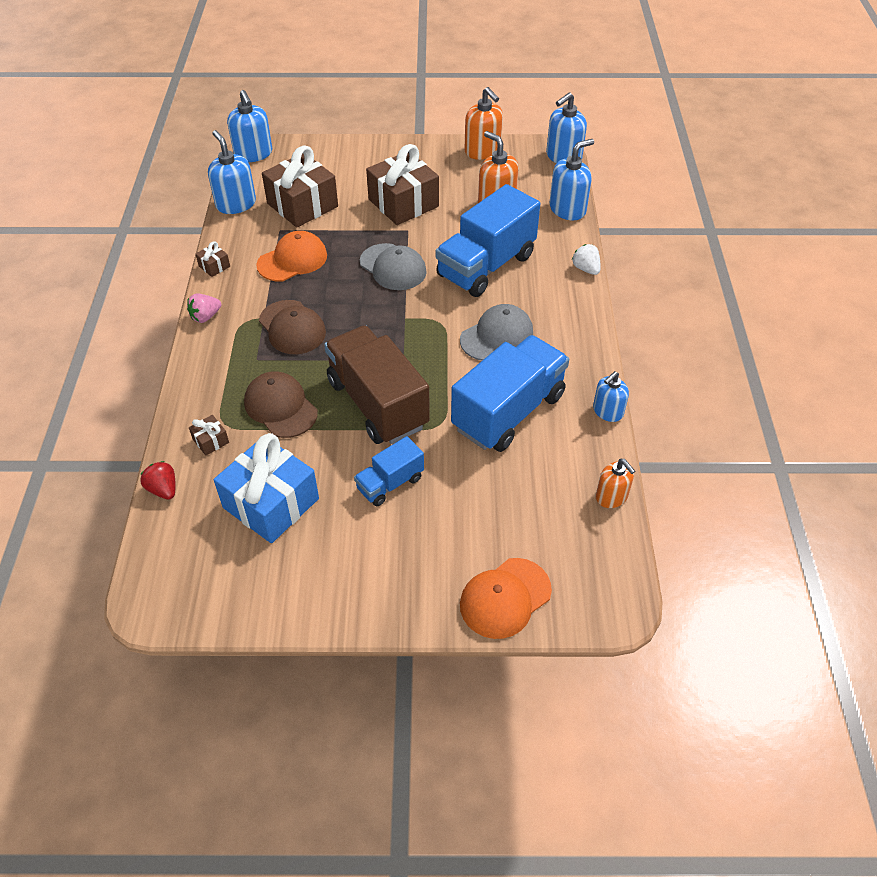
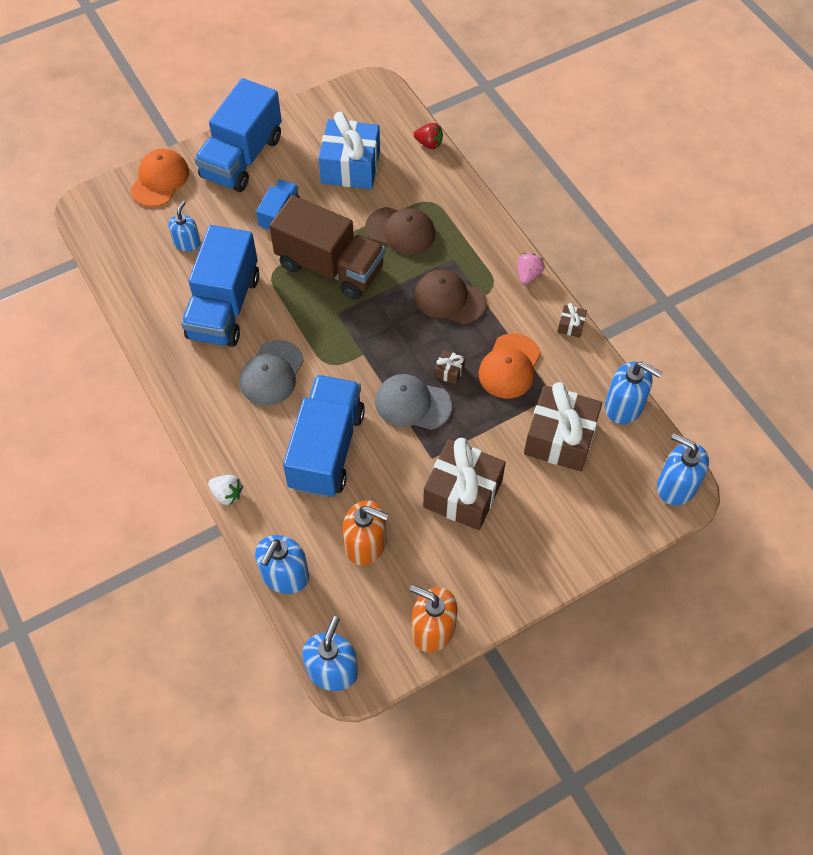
camera: 150 degrees right, 10 degrees up
brown gift [189,415,229,456] -> brown gift moved to [434,350,465,384]
blue soap dispenser [593,371,629,422] -> blue soap dispenser moved to [168,201,201,251]
orange soap dispenser [596,459,635,508] -> none
none -> blue truck [194,78,282,192]

